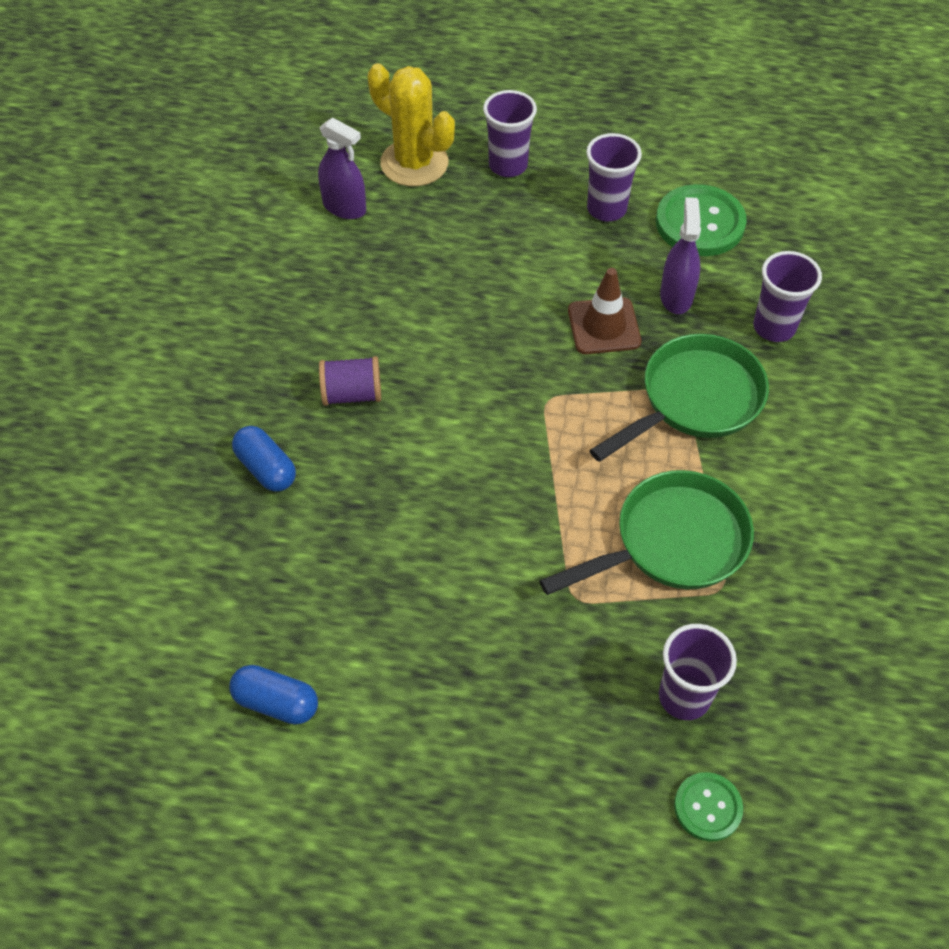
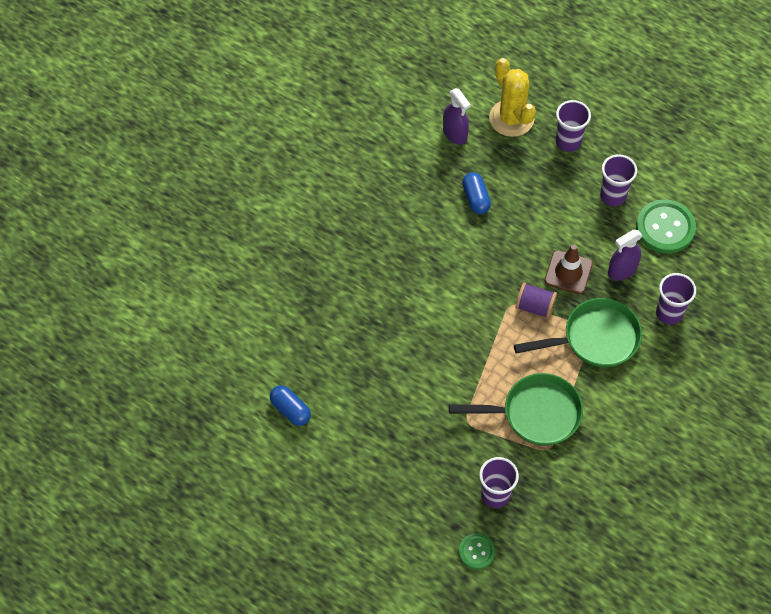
camera: 25 degrees right, 5 degrees up
blue capsule [232,426,296,492] -> blue capsule moved to [462,172,491,214]
purple spool [319,356,381,406] -> purple spool moved to [515,283,557,319]
purple spray bottle [660,197,701,314] -> purple spray bottle turned 150 degrees counterclockwise [608,230,643,281]

